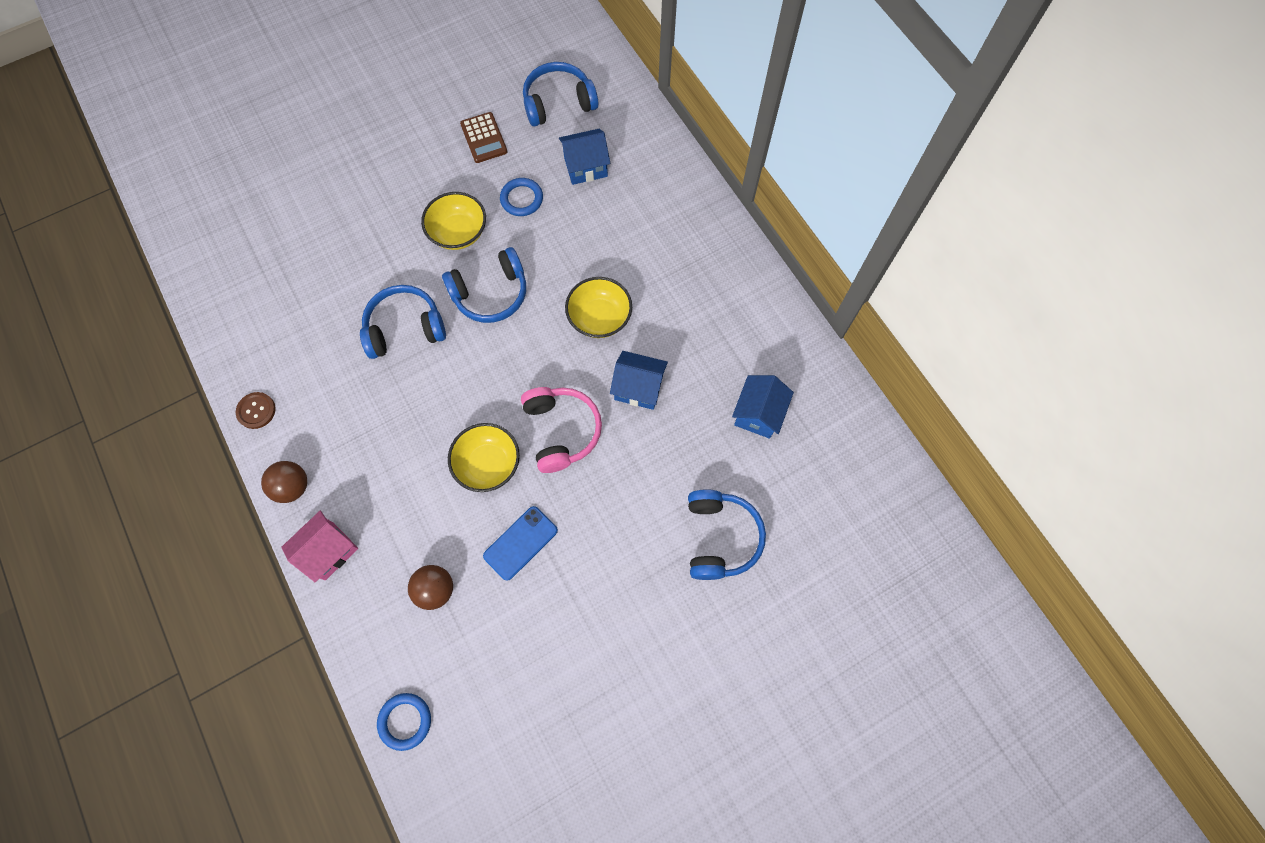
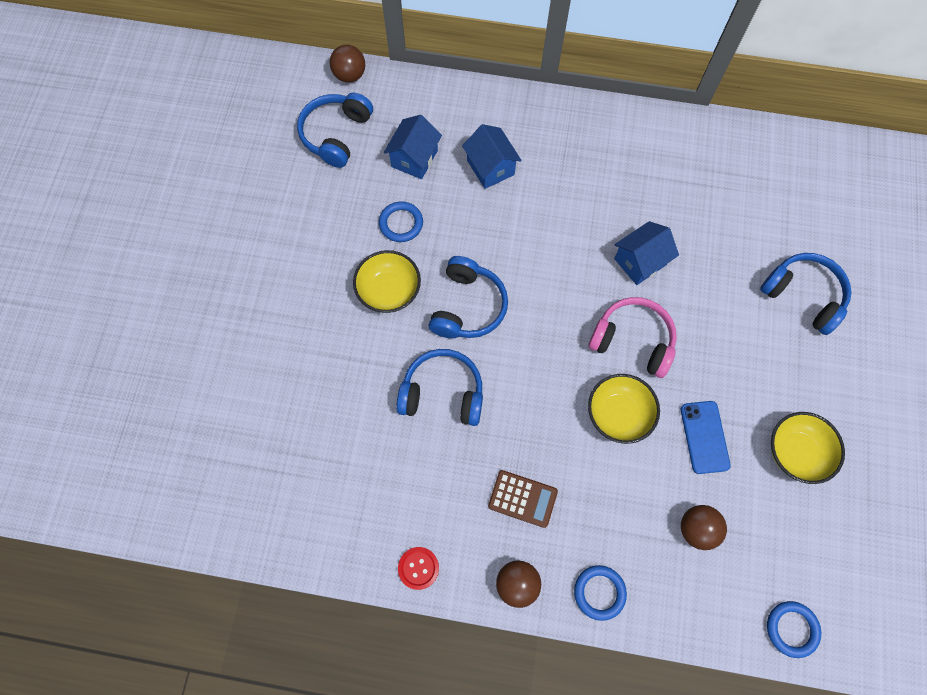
camera: 50 degrees left, 0 degrees up
brown button [236,392,276,429] -> red button [398,547,439,590]
pink house [281,511,358,582] -> blue ring [574,565,627,621]
blue headphones [360,285,446,359] -> blue headphones turned 75 degrees clockwise [396,349,483,426]
brown calculator [460,112,507,163] -> brown calculator moved to [488,470,558,528]
yellow bowl [565,277,632,338] -> yellow bowl moved to [771,412,845,484]
blue house [732,375,794,439] -> blue house moved to [462,124,522,189]
none -> brown ball [330,45,365,83]

